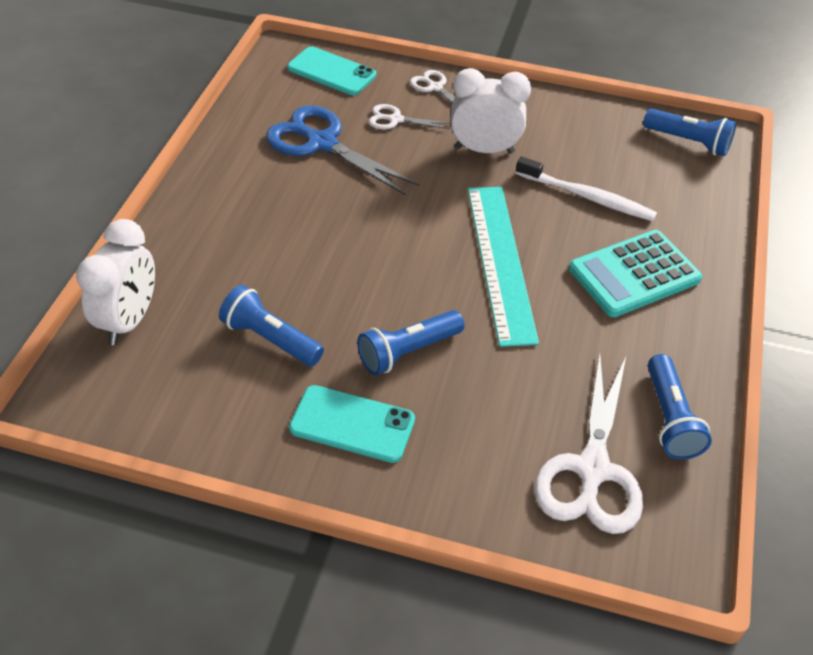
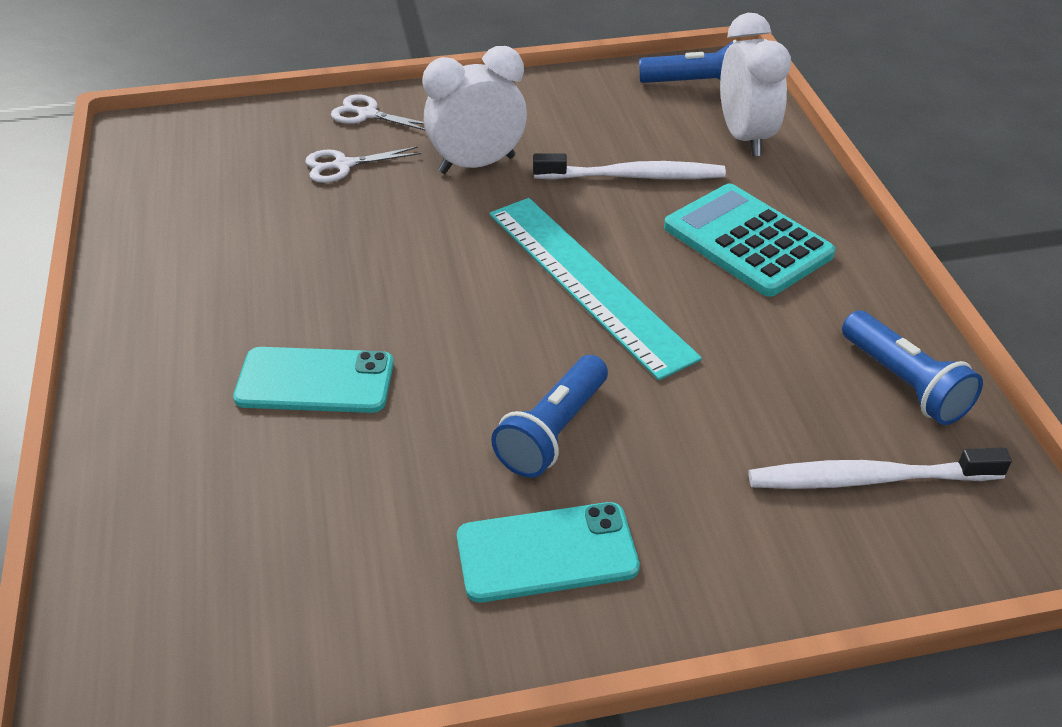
camera: 25 degrees left, 5 degrees down
white clock [76,219,155,345] -> white clock moved to [720,13,791,156]
blue flashlight [219,285,324,366] -> none
blue scissors [266,106,420,195] -> none
turquoise phone [287,46,376,95] -> turquoise phone moved to [233,347,394,413]
white scissors [535,352,643,534] -> white toothbrush [749,447,1012,489]
turquoise calculator [569,230,702,317] -> turquoise calculator turned 105 degrees clockwise [664,184,835,297]

